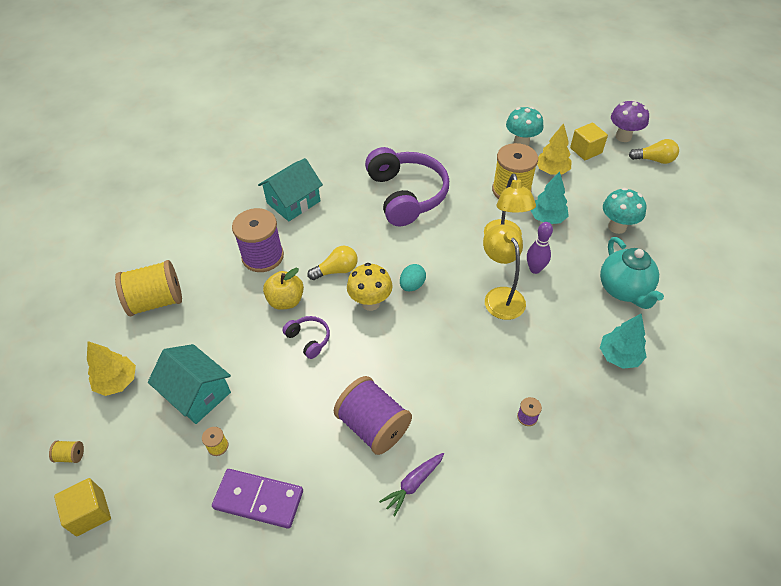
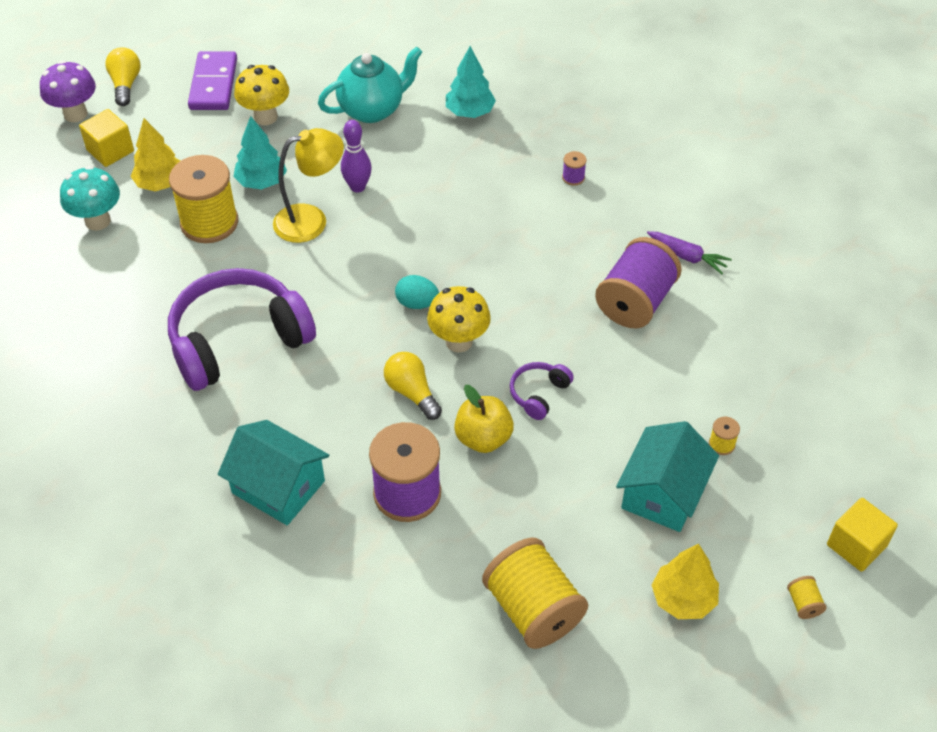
camera: 105 degrees left, 0 degrees up
purple domino [212,469,303,529] -> purple domino moved to [188,51,237,110]
yellow lamp [483,224,526,320] -> none
turquoise mushroom [603,188,646,234] -> yellow mushroom [234,65,289,125]

